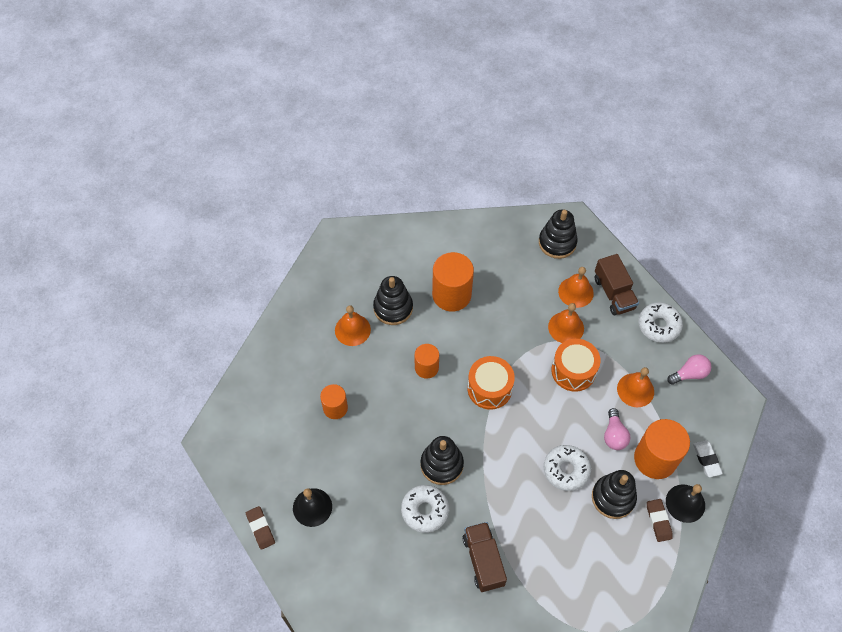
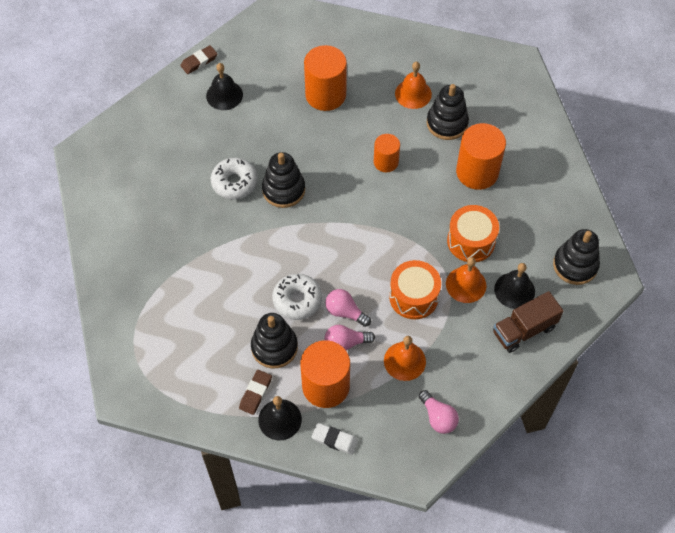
camera: 80 degrees right, 0 degrees up
orange cylinder [320,384,348,419] -> orange cylinder [304,45,347,111], size x1.69
brown truck [463,522,507,592] -> none
orange drum [467,356,515,410] -> orange drum moved to [447,205,499,262]
orange bell [558,267,594,308] -> black bell [494,263,535,309]
white donut [638,302,683,343] -> none
brown eraser [647,499,673,542] -> brown eraser turned 45 degrees counterclockwise [239,370,272,415]
white eraser [693,440,723,477] -> white eraser turned 45 degrees clockwise [312,423,358,455]
none -> pink light bulb [325,289,371,327]

